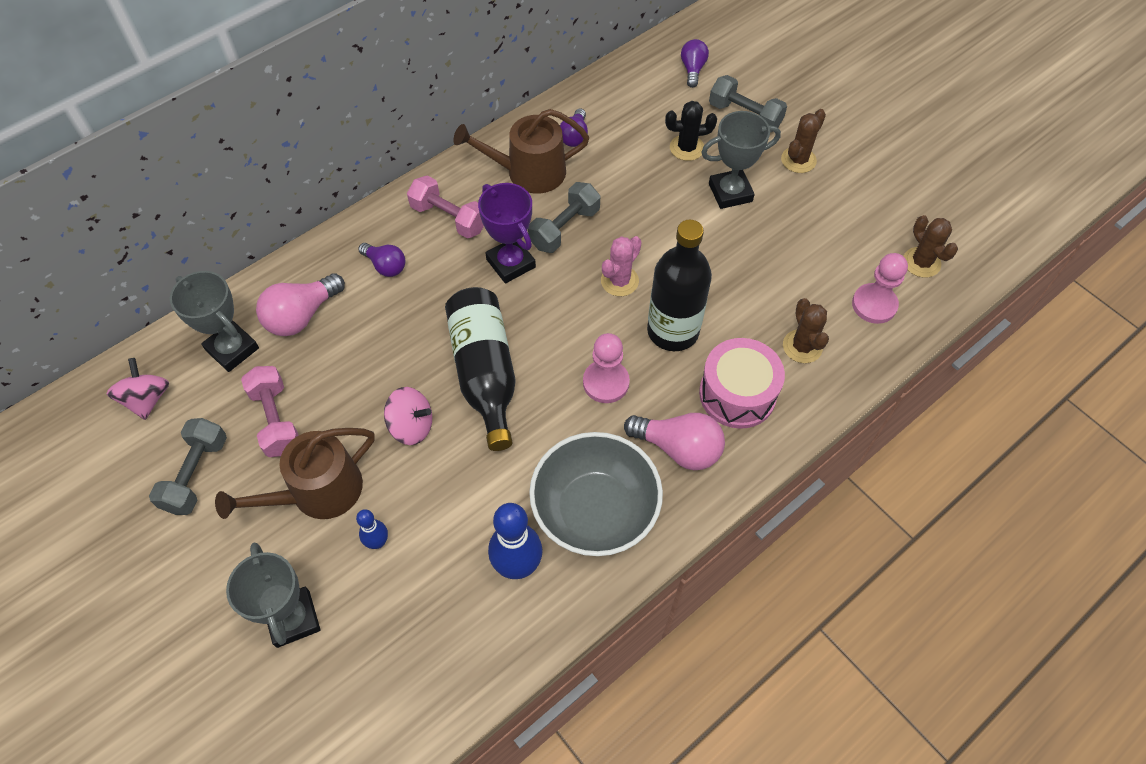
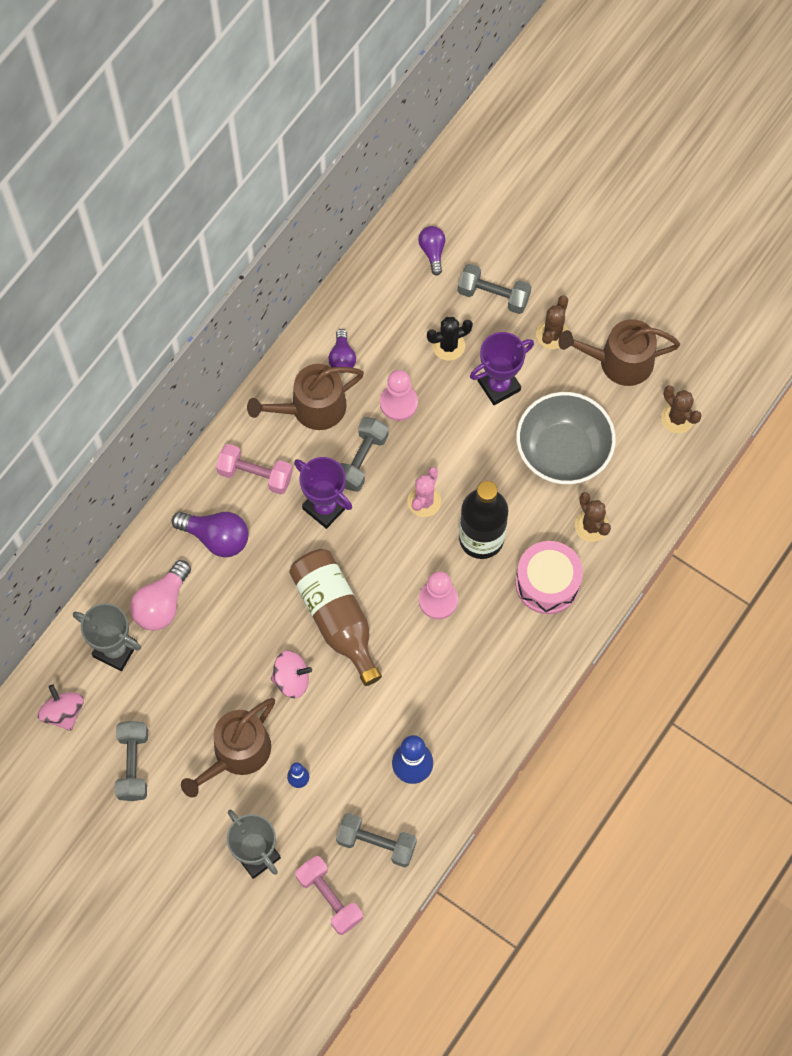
camera: 15 degrees left, 10 degrees up
pink dumbbell [241,366,299,457] -> pink dumbbell moved to [295,856,363,935]
purple light bulb [358,243,405,277] -> purple light bulb [172,512,249,557], size x1.59
black bottle [445,287,516,451] -> brown bottle [289,549,382,686]
grey bowl [529,432,663,556] -> grey bowl moved to [516,392,616,484]
pink light bulb [624,413,725,470] -> none
grey trophy [701,111,781,209] -> purple trophy [470,332,534,405]
pink pawn [852,253,908,324] -> pink pawn moved to [380,370,418,421]
none -> grey dumbbell [336,813,417,867]
none -> brown watering can [558,319,680,386]

